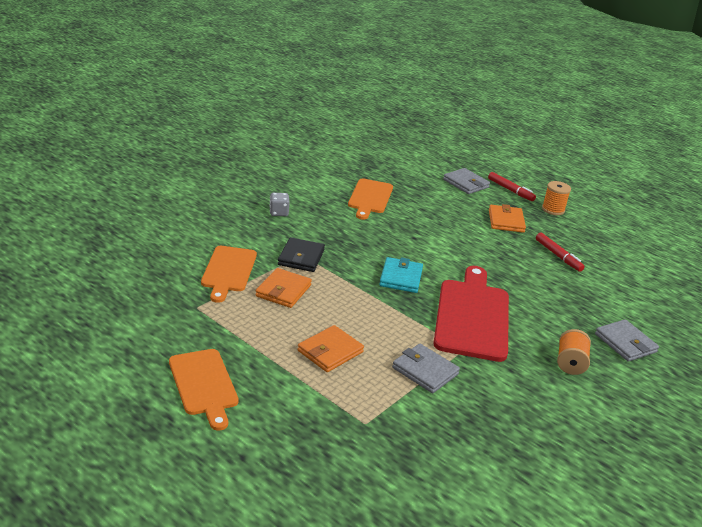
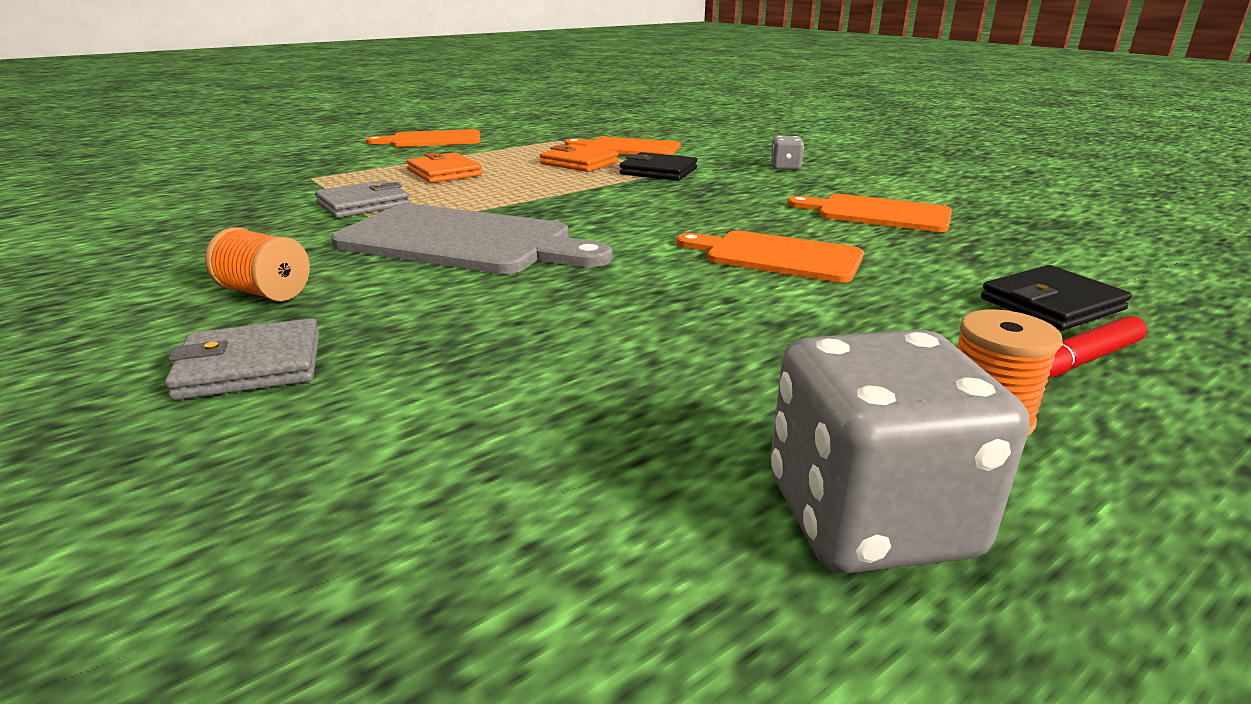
camera: 105 degrees right, 5 degrees down
turquoise wallet [379,257,423,293] -> none
red cutting board [433,266,509,362] -> grey cutting board [331,204,613,274]
grey wallet [443,168,490,194] -> black wallet [981,265,1132,331]
orange wallet [489,204,526,233] -> none
red marker [536,233,585,272] -> none
none -> orange cutting board [677,230,864,283]
none -> grey dice [770,329,1030,573]

